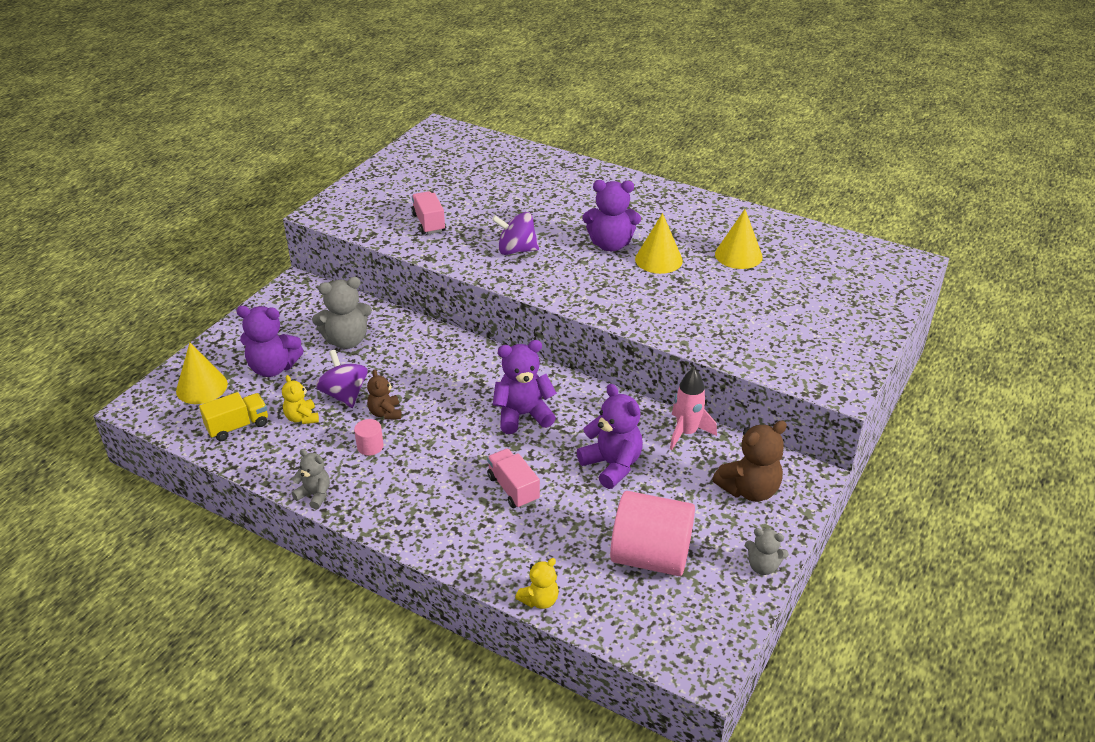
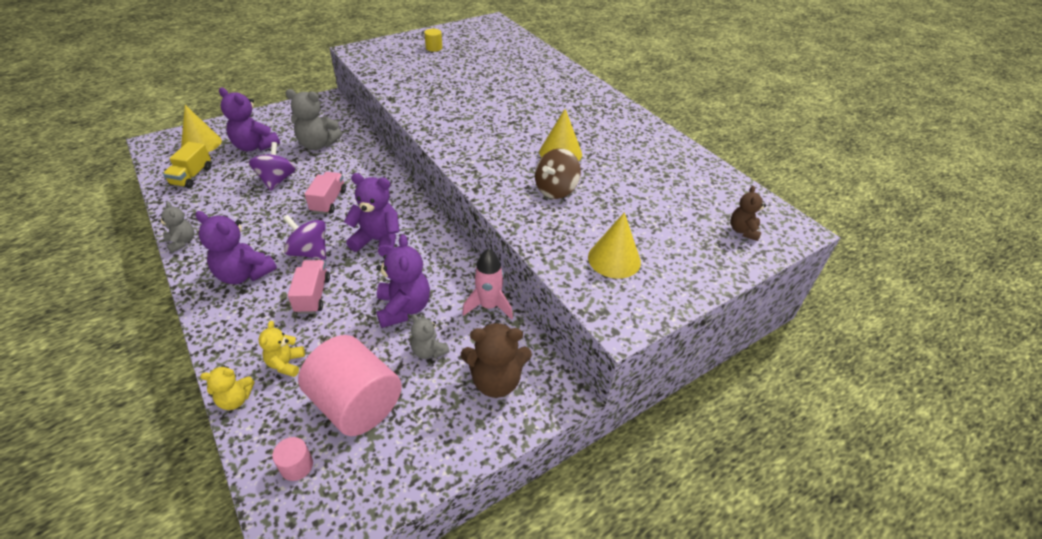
camera: 25 degrees right, 5 degrees up
yellow truck [199,392,268,441] -> yellow truck turned 105 degrees clockwise [163,142,211,188]
yellow teddy bear [282,375,319,424] -> yellow teddy bear moved to [258,321,305,377]
pink cylinder [354,419,384,456] -> pink cylinder moved to [272,437,313,481]
brown teddy bear [367,369,401,420] -> brown teddy bear moved to [730,186,766,241]
pink truck [411,191,446,235] -> pink truck moved to [305,172,346,214]
purple spinning top [492,212,539,255] -> purple spinning top moved to [283,215,326,260]
purple teddy bear [583,180,641,251] -> purple teddy bear moved to [196,211,277,284]
yellow cone [715,209,763,269] -> yellow cone moved to [588,212,641,279]
grey teddy bear [745,528,789,575] -> grey teddy bear moved to [411,314,450,359]
none -> yellow cylinder [424,29,442,52]
none -> brown spinning top [535,148,581,199]

